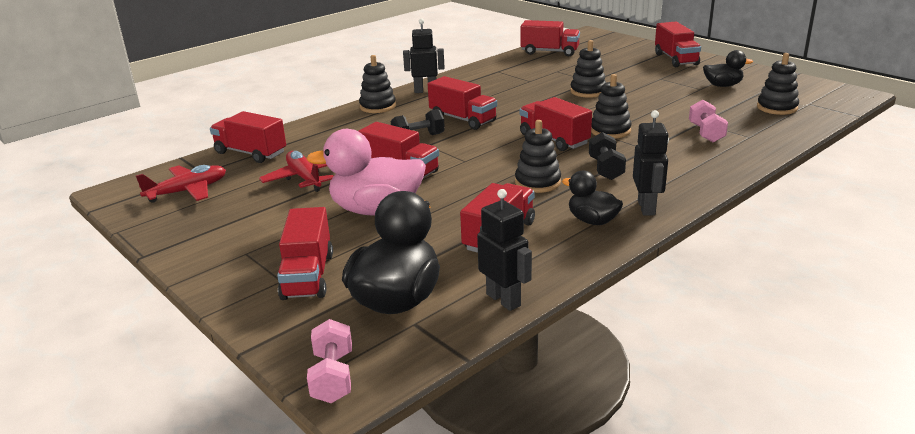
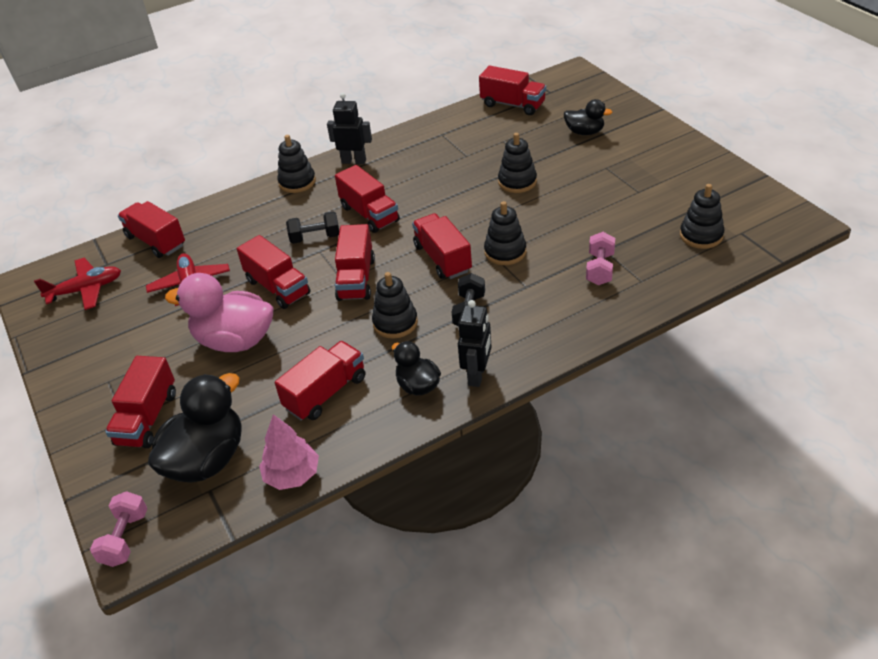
camera: 15 degrees right, 15 degrees up
black robot [477,189,532,311] -> pink tree [259,414,319,490]
red truck [655,22,701,67] -> red truck moved to [335,224,375,301]
black duck [703,50,753,87] -> black duck moved to [564,99,613,135]

